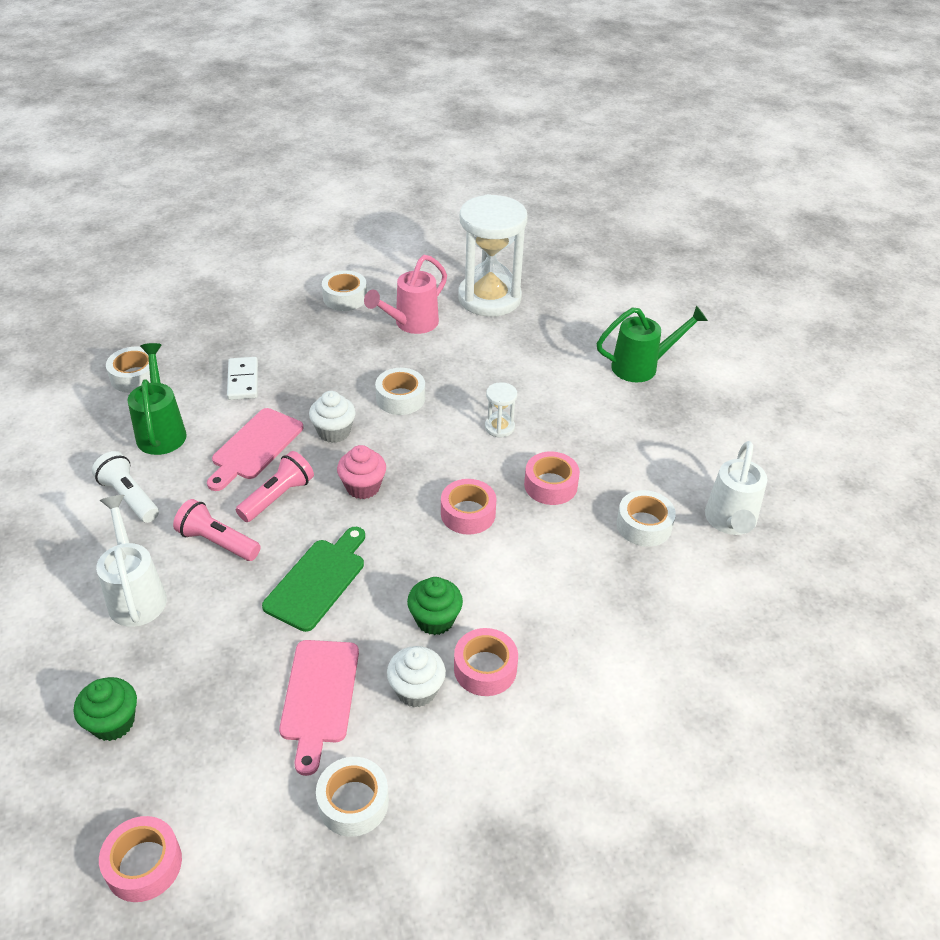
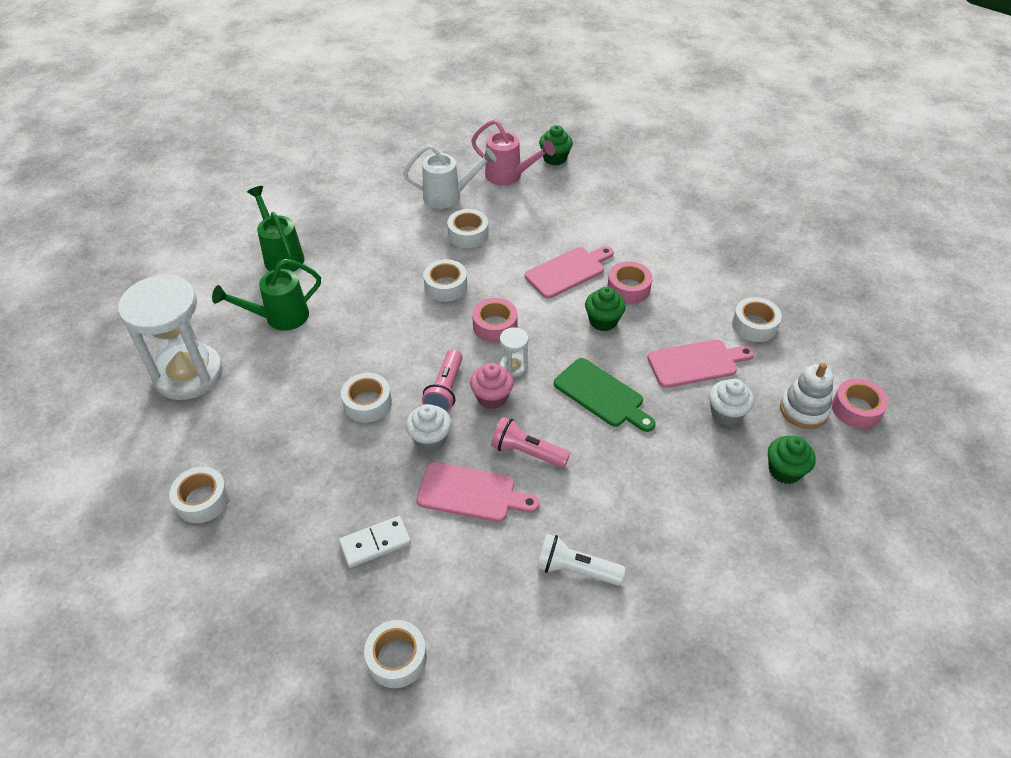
camera: 105 degrees left, 5 degrees up
white flashlight [92,451,159,523] -> white flashlight turned 75 degrees clockwise [537,534,625,586]
white watering can [96,495,167,627] -> none
green watering can [127,343,187,455] -> green watering can moved to [212,259,321,331]
pink flashlight [173,499,261,561] -> pink flashlight moved to [422,349,463,413]
green cutting board [262,527,365,632] -> green cutting board turned 150 degrees counterclockwise [554,358,655,432]
pink watering can [364,255,447,334] -> pink watering can moved to [471,119,555,186]
white cupcake [387,646,446,708] -> white cupcake moved to [709,379,754,425]
white hourglass [485,382,517,438] -> white hourglass moved to [500,327,529,377]
pink tape [524,452,580,505] -> white tape [423,259,467,302]
none -> pink cutting board [525,246,614,299]
none -> green cupcake [539,125,573,165]
none -> white stacking toy [780,363,834,429]

